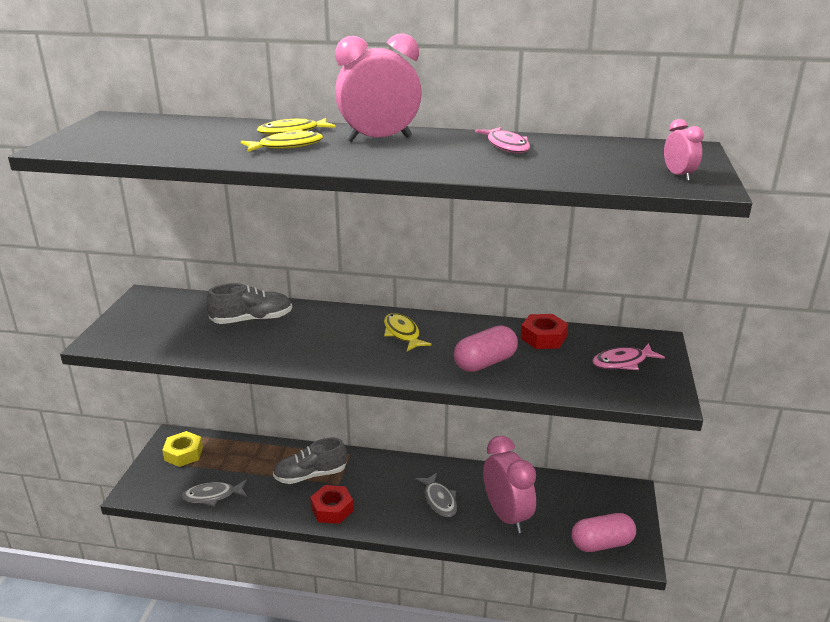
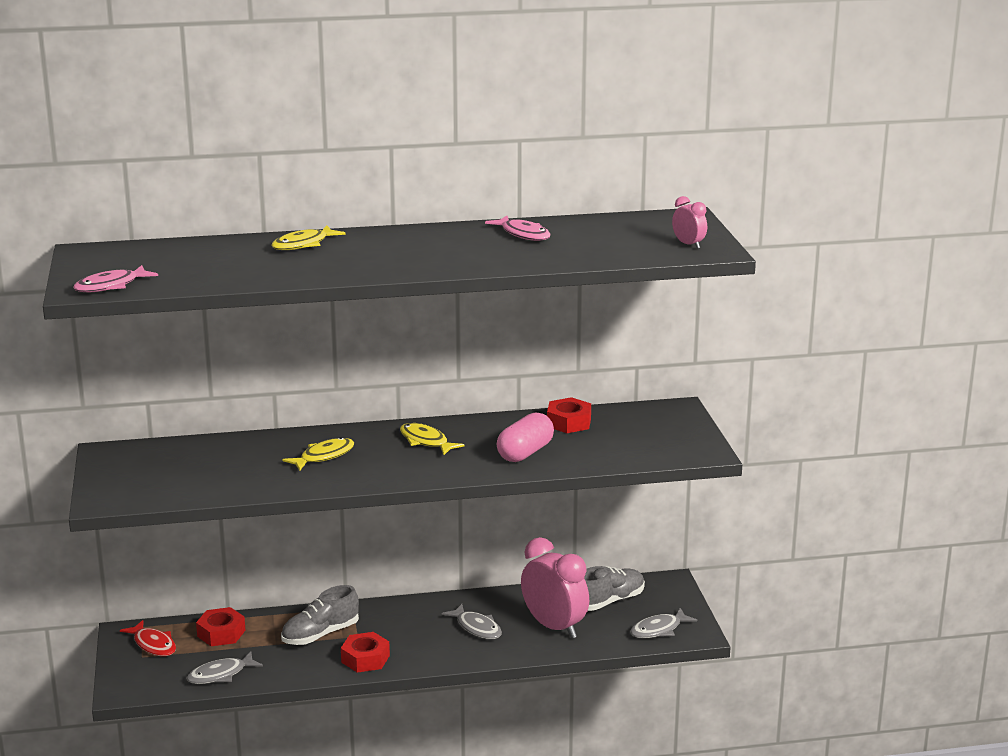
camera: 20 degrees left, 5 degrees down
yellow nut [162,431,203,467] -> red fish [120,620,176,656]
grey shoe [206,283,292,324] -> grey shoe moved to [584,566,645,611]
yellow fish [241,130,323,152] -> yellow fish moved to [282,437,354,471]
pink clock [335,33,422,142] -> none
pink capsule [572,513,636,552] -> grey fish [630,608,697,639]
pink fish [592,344,665,370] -> pink fish moved to [73,265,158,292]
none -> red nut [196,607,246,646]

